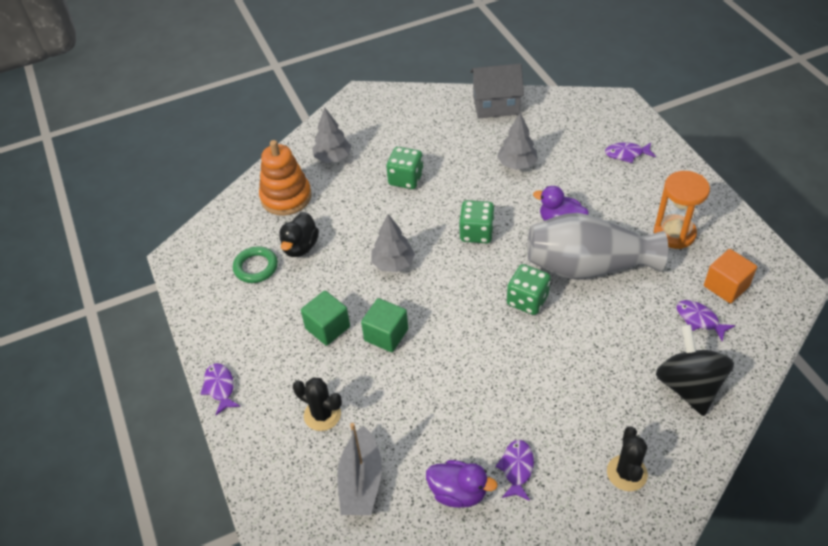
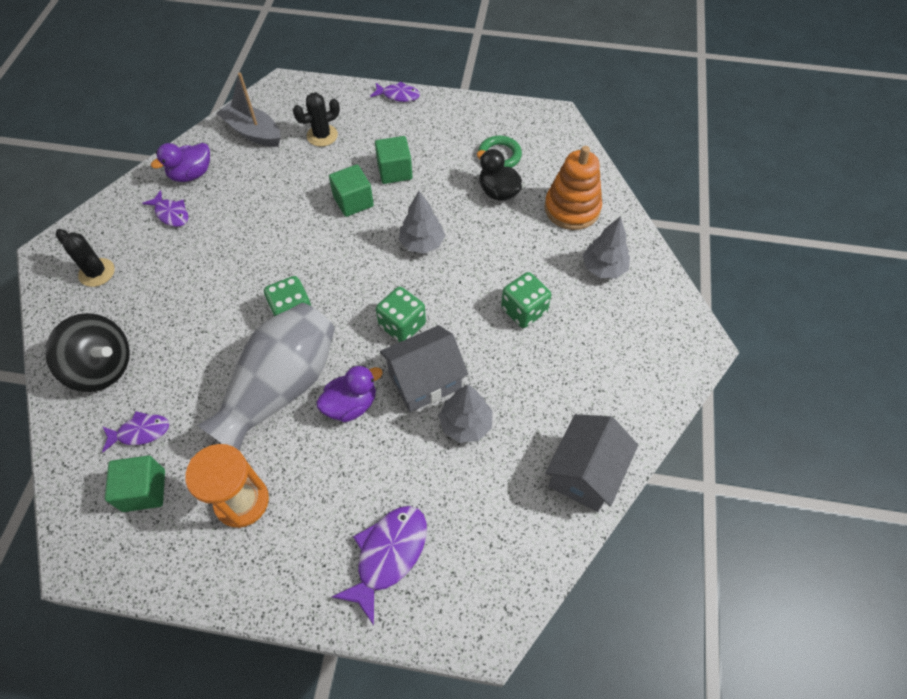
camera: 120 degrees right, 10 degrees up
purple fish [605,142,656,163] -> purple fish [332,506,427,625], size x1.61
orange cube [704,249,757,303] -> green cube [105,456,165,512]
none -> grey house [380,325,468,412]

